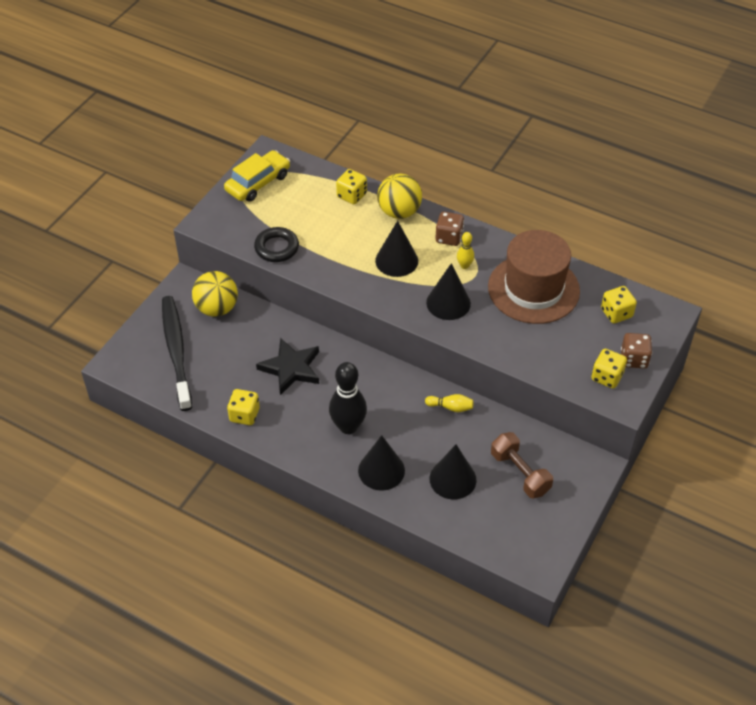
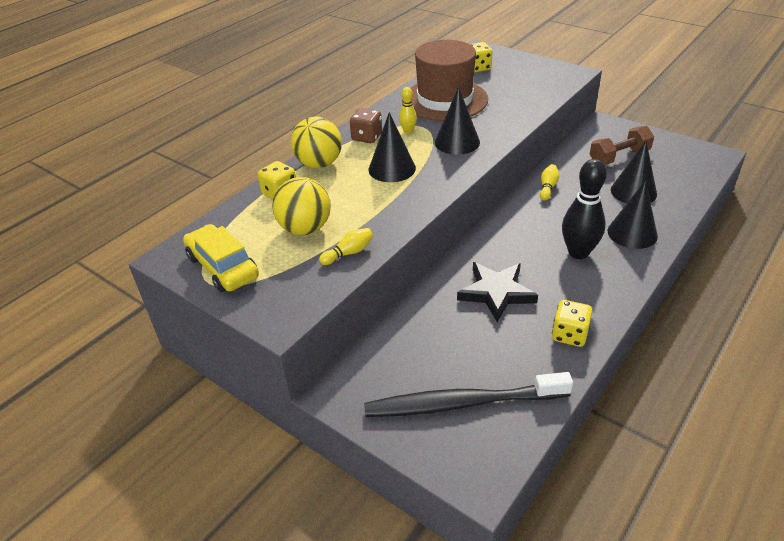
camera: 80 degrees left, 10 degrees down
yellow ball [192,271,238,317] -> yellow ball moved to [272,177,331,235]
black ring [254,227,299,262] -> yellow bowling pin [319,228,373,265]
yellow dice [591,349,627,388] -> none
brown dice [621,333,652,368] -> none

